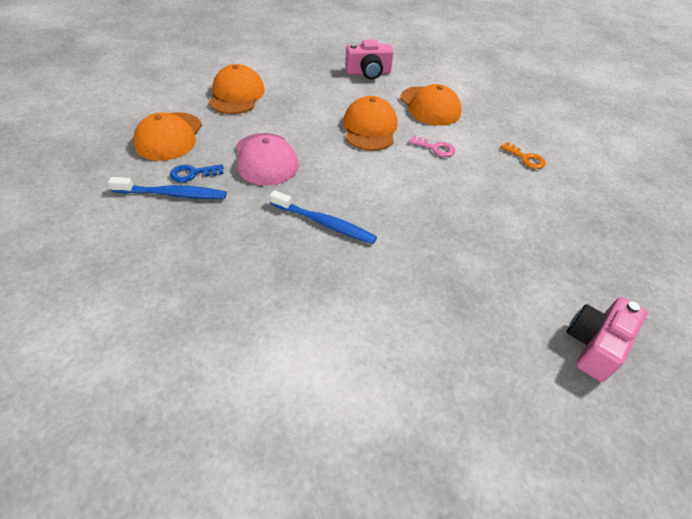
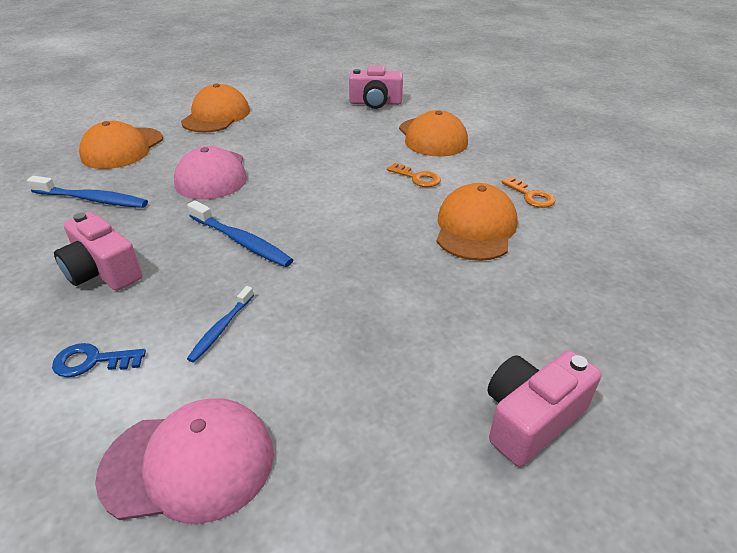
camera: 15 degrees right, 10 degrees down
blue key [170,164,224,182] -> blue key moved to [52,343,146,377]
orange cap [343,96,397,150] -> orange cap moved to [437,183,518,261]
pink key [409,135,455,157] -> orange key [387,163,441,187]
none -> pink camera [54,212,142,291]
none -> pink cap [95,398,274,524]
none -> blue toothbrush [187,286,254,362]

